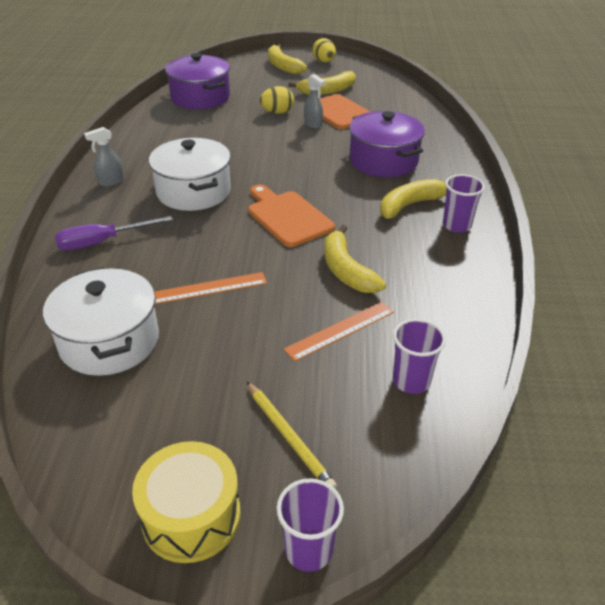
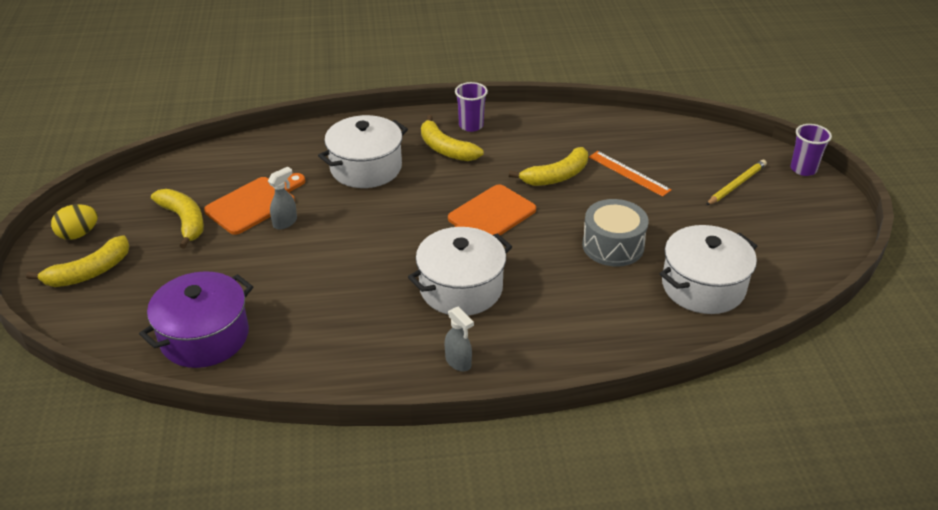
camera: 100 degrees left, 0 degrees up
purple screwdriver [55,216,173,250] -> none
yellow drum [132,441,240,563] -> none
orange ruler [154,272,267,304] -> grey drum [582,199,649,267]
yellow egg [260,86,294,114] -> none
purple pot [349,111,425,177] -> white pot [318,115,408,188]
purple cup [393,319,446,394] -> none

